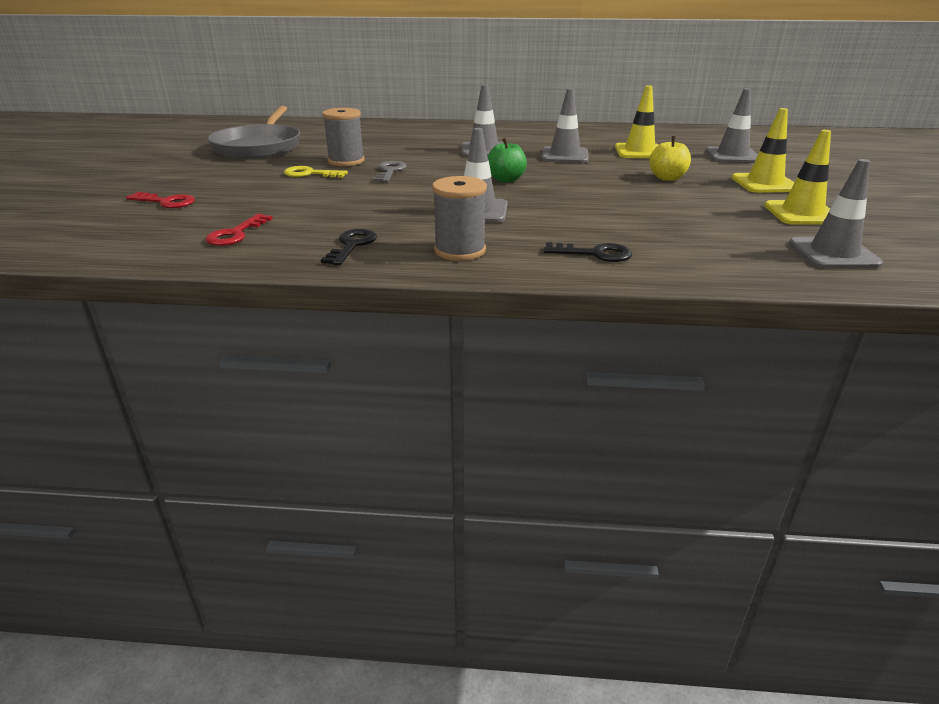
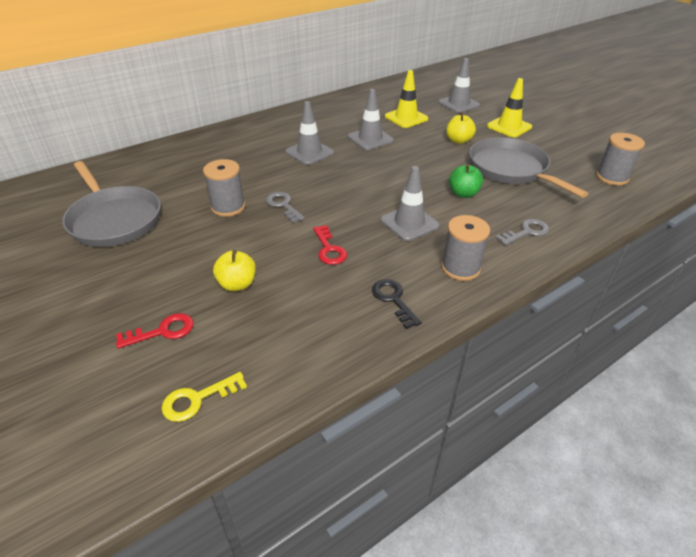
camera: 40 degrees left, 10 degrees up
red key [205,214,273,246] -> red key moved to [313,225,347,265]
yellow key [284,166,348,178] -> yellow key moved to [162,372,247,422]
green apple [487,138,527,183] -> green apple moved to [449,164,483,198]
black key [544,242,632,262] -> grey key [496,219,549,246]
yellow traffic cone [764,130,831,225] -> none
grey traffic cone [789,159,883,268] -> grey spool [596,133,645,186]
none -> yellow apple [213,250,256,291]
none -> grey pan [469,137,589,198]

